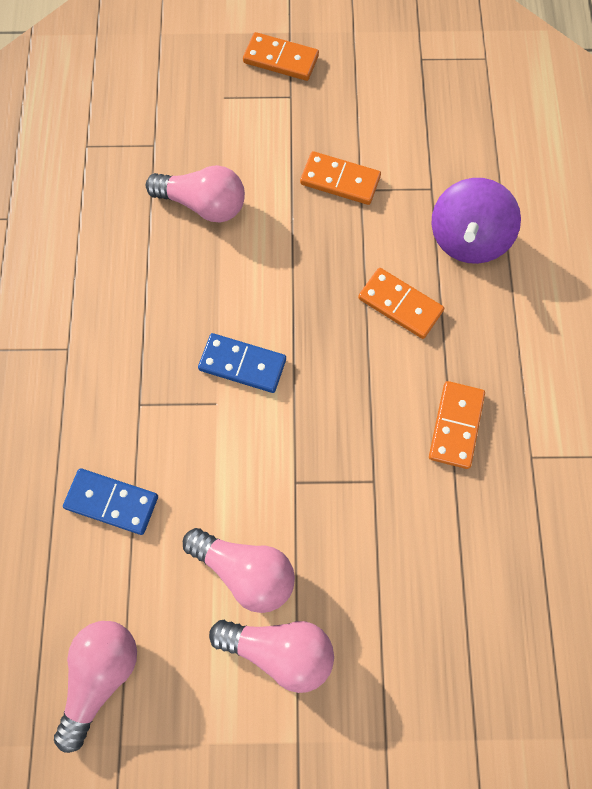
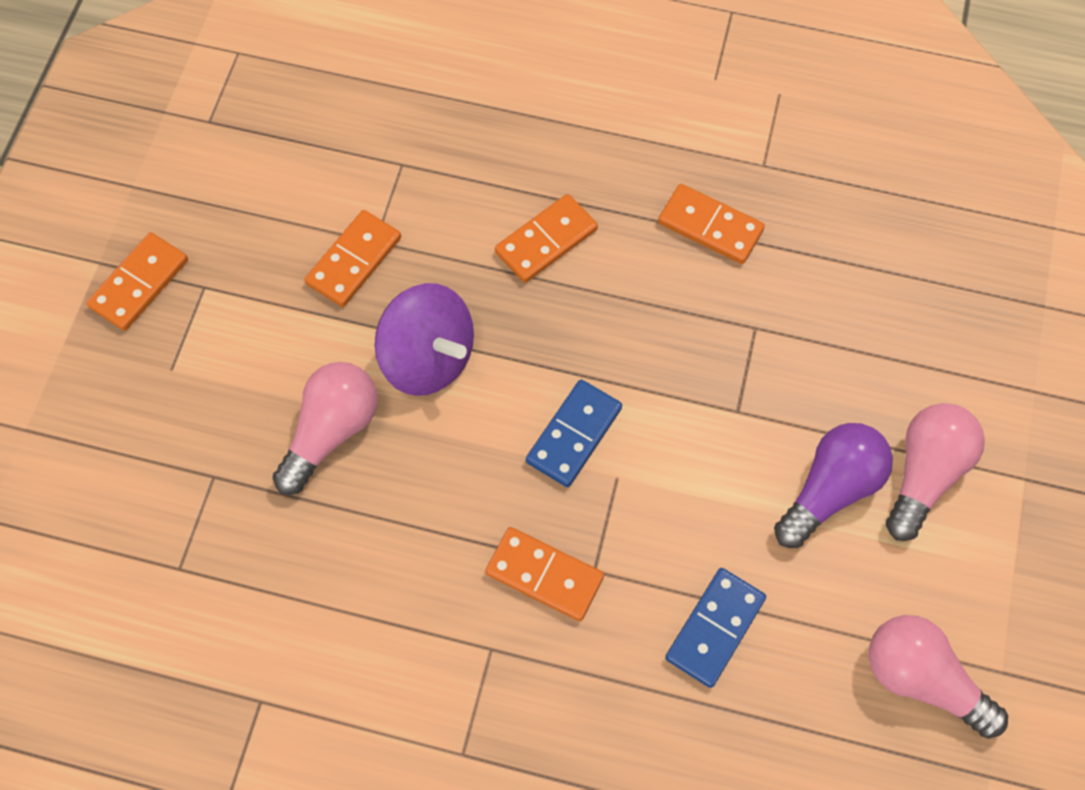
camera: 75 degrees left, 5 degrees down
pink light bulb [183,528,295,613] -> purple light bulb [774,423,893,548]
purple spinning top [432,178,521,264] -> purple spinning top moved to [375,283,474,396]
none -> orange domino [485,527,604,621]

